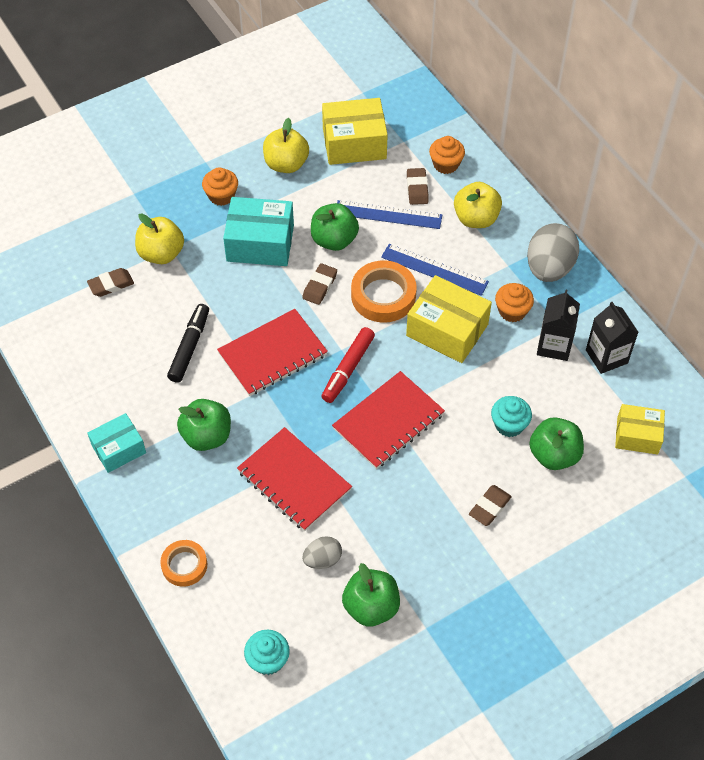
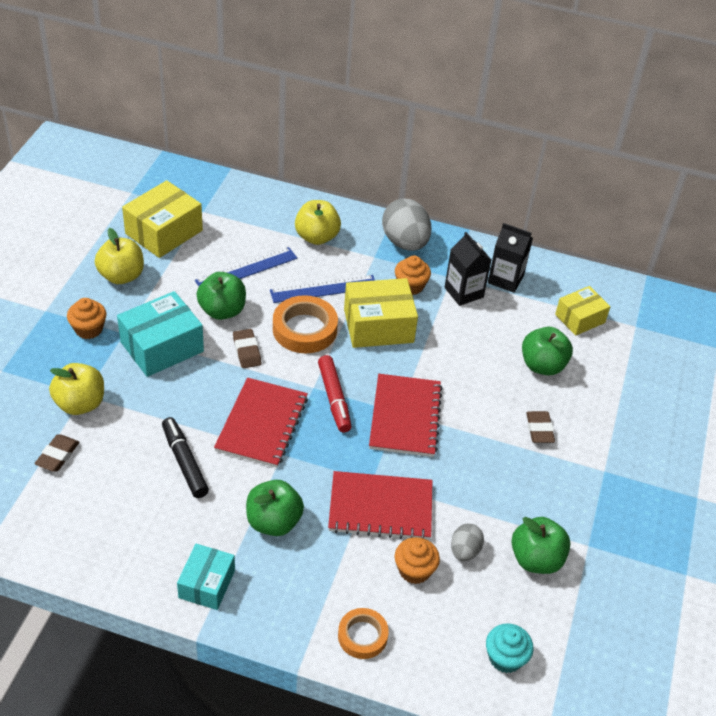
camera: 45 degrees left, 10 degrees down
brown eraser [407,168,429,205] -> none
orange cupcake [429,136,465,174] -> orange cupcake moved to [395,537,440,584]
turquoise cupcake [491,396,532,437] -> none

